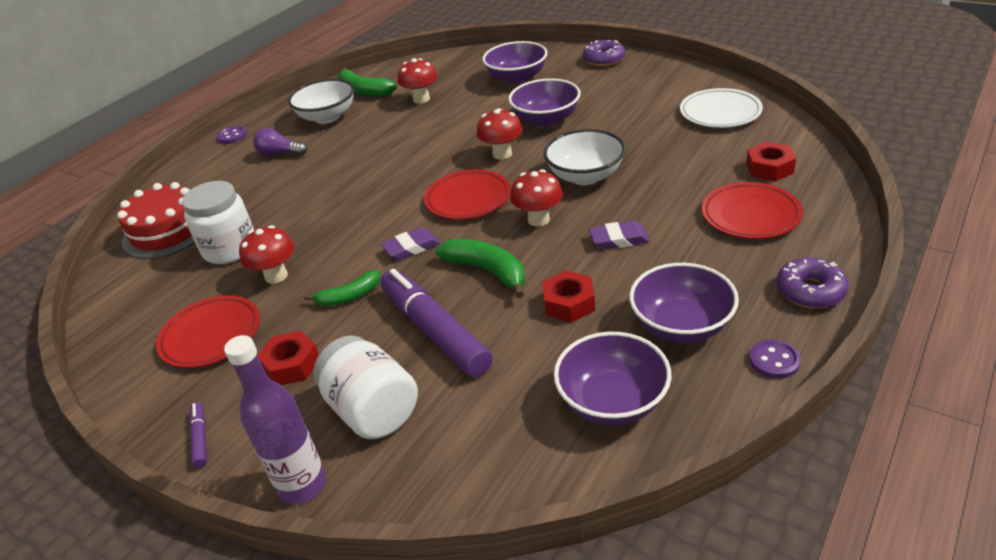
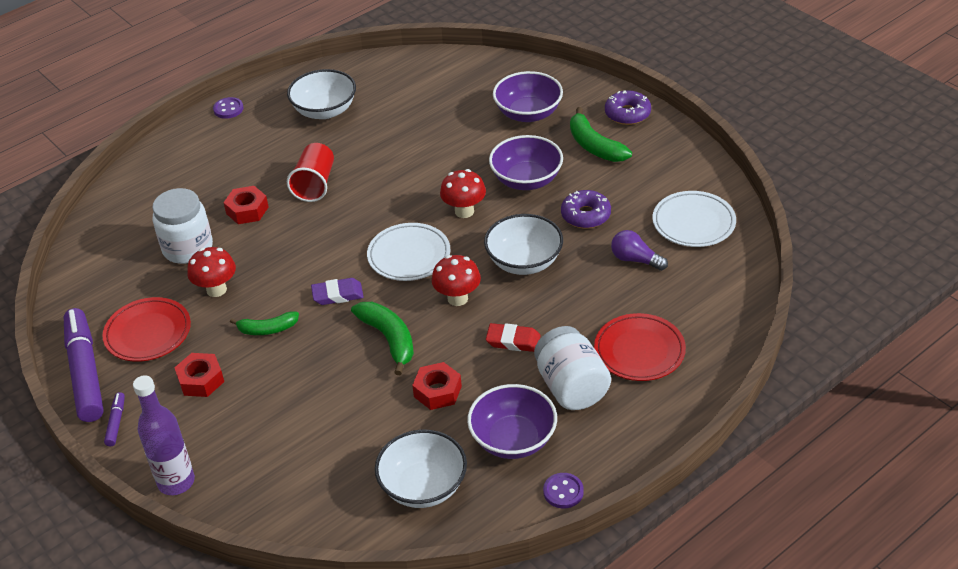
camera: 15 degrees right, 5 degrees up
red cake [117,182,195,259] -> none
purple light bulb [253,128,307,156] -> purple light bulb moved to [611,230,668,271]
white jar [313,335,418,439] -> white jar moved to [534,326,611,410]
green banana [338,67,397,97] -> green banana moved to [570,107,632,162]
purple marker [381,268,493,377] -> purple marker moved to [64,308,104,422]
red mushroom [398,58,437,103] -> none
red plate [424,169,511,220] -> white plate [367,223,450,281]
purple bowl [554,332,671,425] -> white bowl [375,430,467,508]
purple eraser [589,221,649,249] -> red eraser [486,323,541,352]
red nut [746,142,796,182] -> red nut moved to [223,186,269,224]
purple donut [776,257,849,309] -> purple donut moved to [561,190,611,228]
none -> red cup [287,143,334,202]

